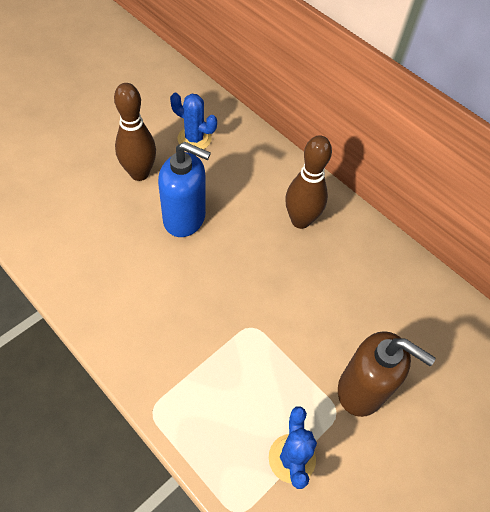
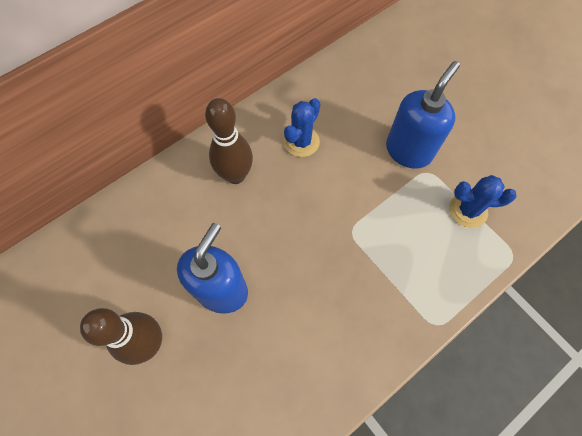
camera: 80 degrees left, 10 degrees up
blue cactus [170,93,217,149] -> blue cactus moved to [284,98,320,157]
brown soap dispenser [338,331,436,417] -> blue soap dispenser [386,61,460,169]

